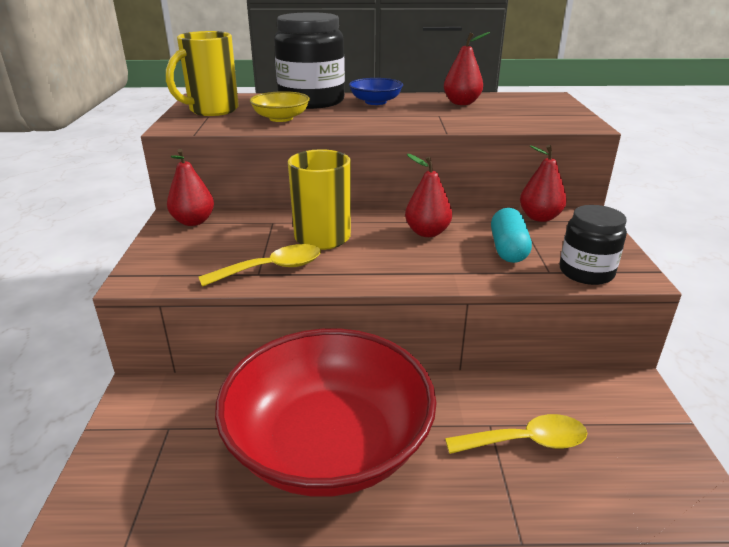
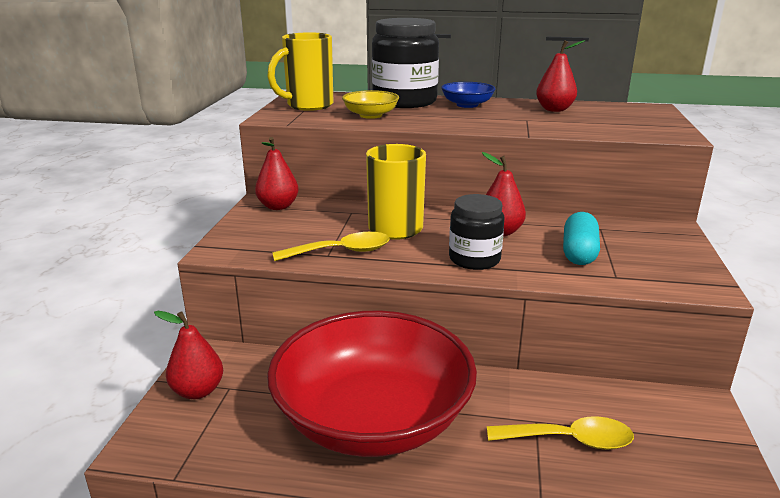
camera: 10 degrees right, 5 degrees down
red pear [520,145,567,222] -> red pear moved to [154,311,223,399]
black jar [559,205,627,285] -> black jar moved to [449,194,505,270]

